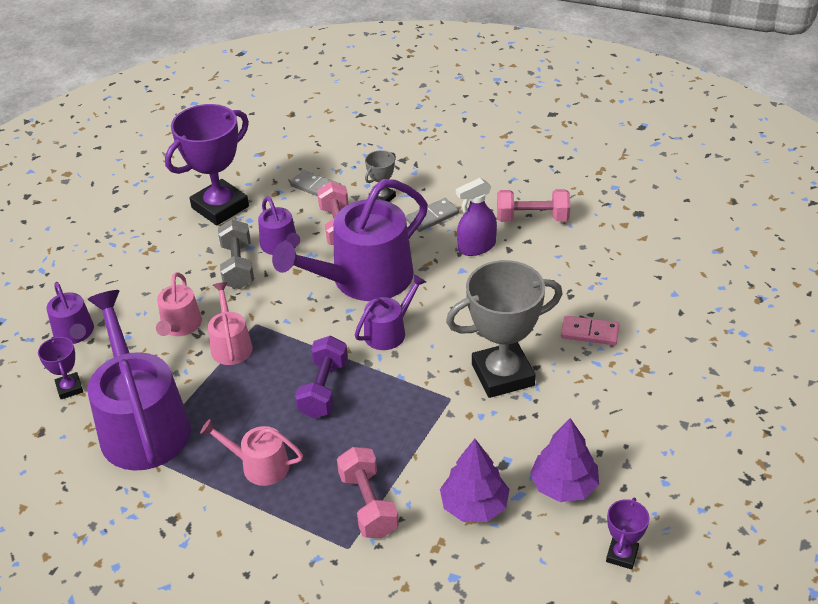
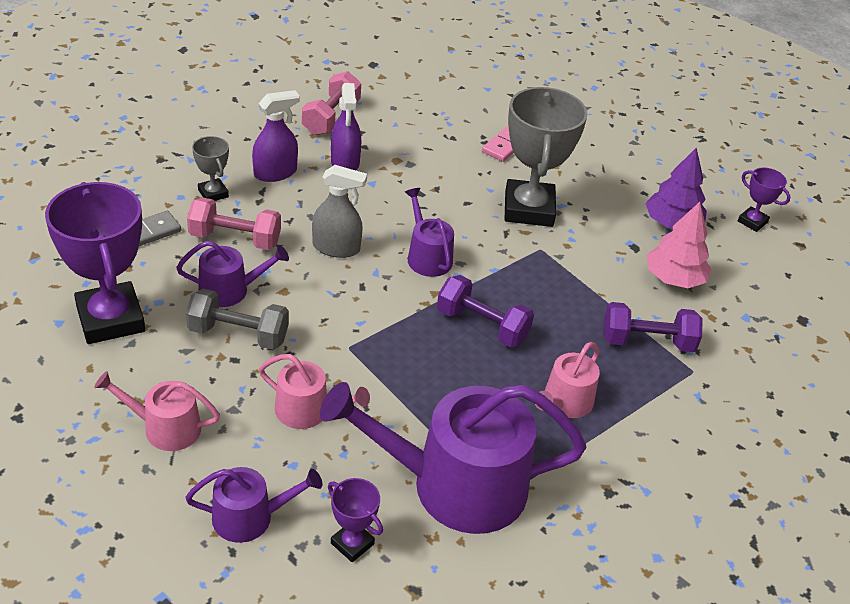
camera: 75 degrees left, 0 degrees up
purple trophy [38,337,83,399] -> purple trophy turned 45 degrees clockwise [328,478,383,562]
pink watering can [208,282,253,365] -> pink watering can moved to [94,371,220,451]
purple watering can [272,179,428,301] -> grey spray bottle [312,165,367,258]
pink dumbbell [337,447,399,538] -> purple dumbbell [603,302,703,352]
grey domino [406,198,459,232] -> purple spray bottle [252,90,300,182]
purple tree [440,439,510,522] -> pink tree [647,202,712,288]

